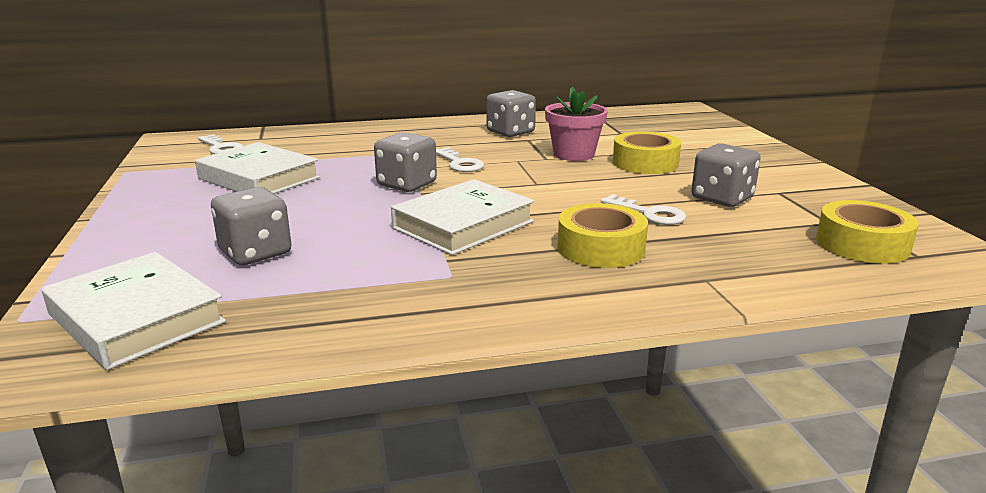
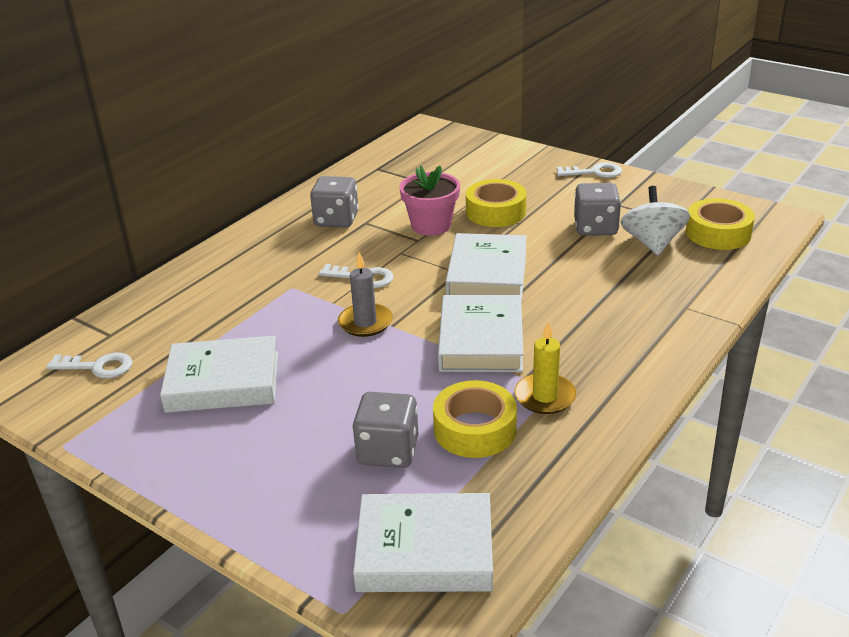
camera: 40 degrees left, 10 degrees up
grey dice [374,132,437,192] -> grey candle [338,252,393,337]
yellow tape [558,203,648,268] -> yellow tape moved to [433,380,517,458]
white key [601,194,686,225] -> white key moved to [556,162,622,178]
none -> white book [446,233,527,301]
none -> yellow candle [514,321,577,414]
none -> white spinning top [620,186,690,255]

